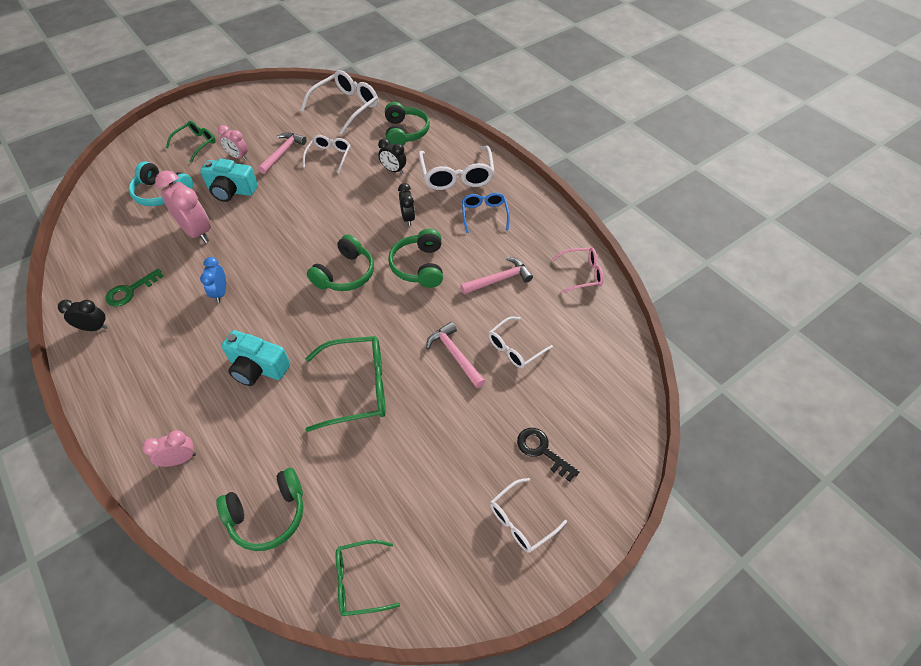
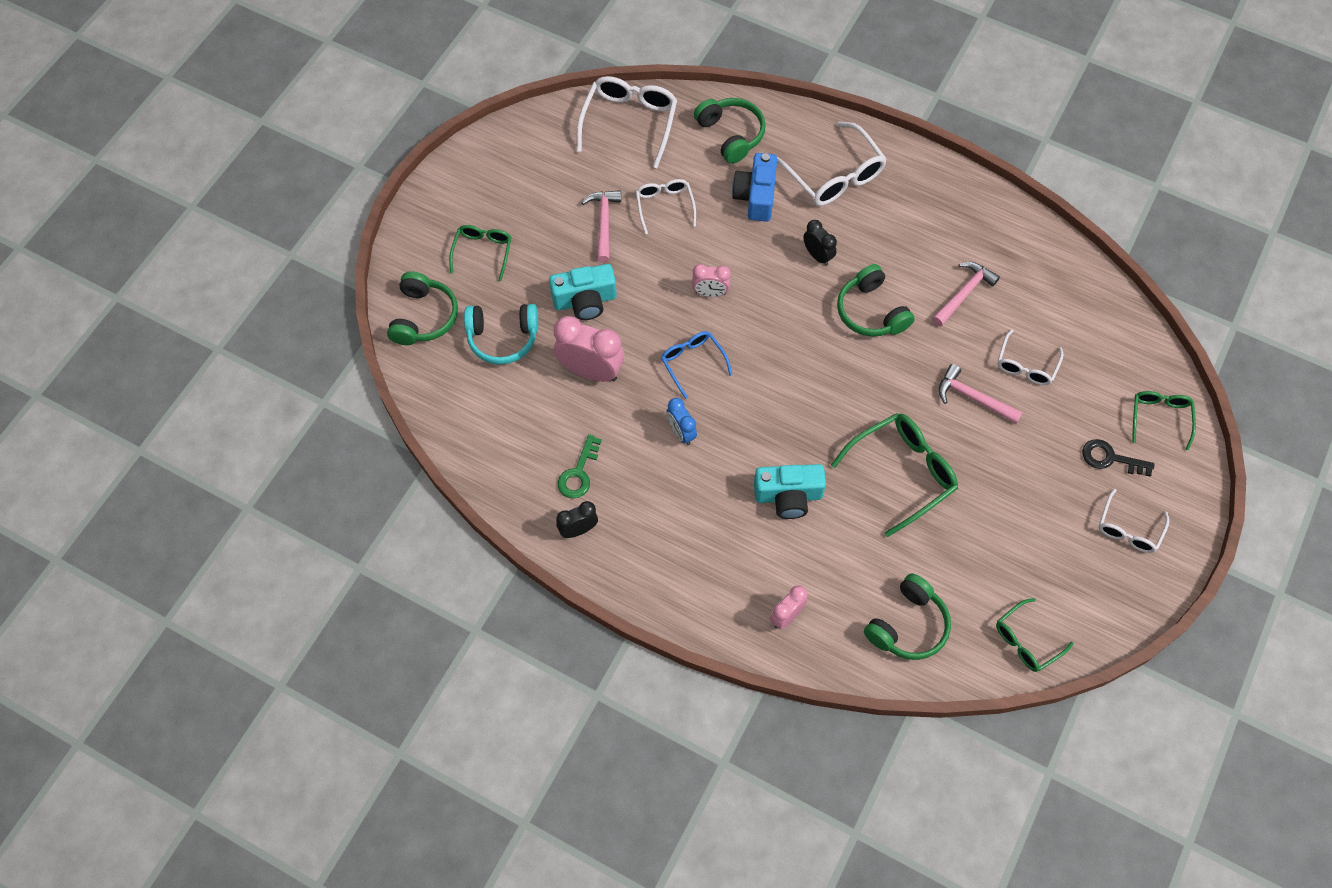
camera: 25 degrees left, 10 degrees up
pink clock [218,125,248,161] -> pink clock moved to [692,264,731,297]
green headphones [307,234,374,291] -> green headphones moved to [387,271,458,345]
black clock [378,138,406,174] -> blue camera [732,153,777,222]
blue glasses [462,193,510,233] -> blue glasses moved to [661,331,732,399]
pink glasses [552,247,603,293] -> none
none -> green glasses [1132,391,1196,450]

